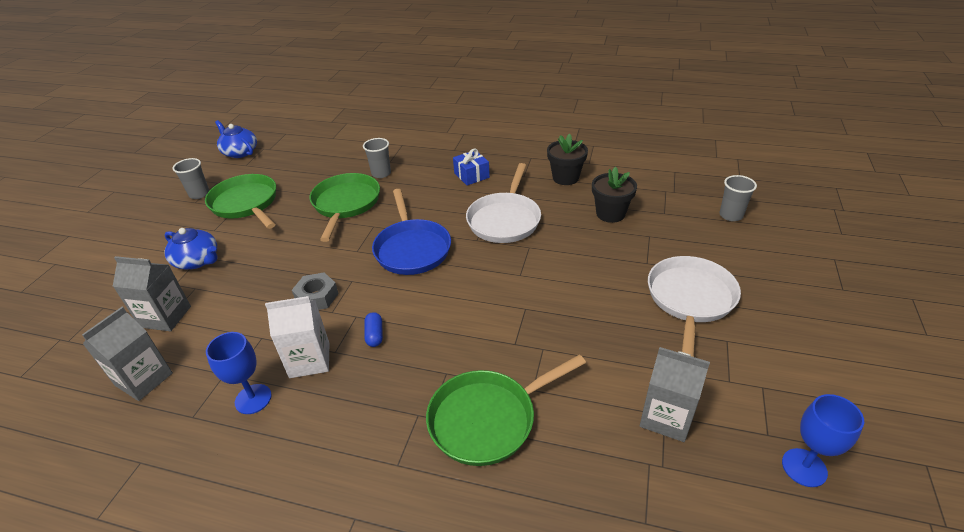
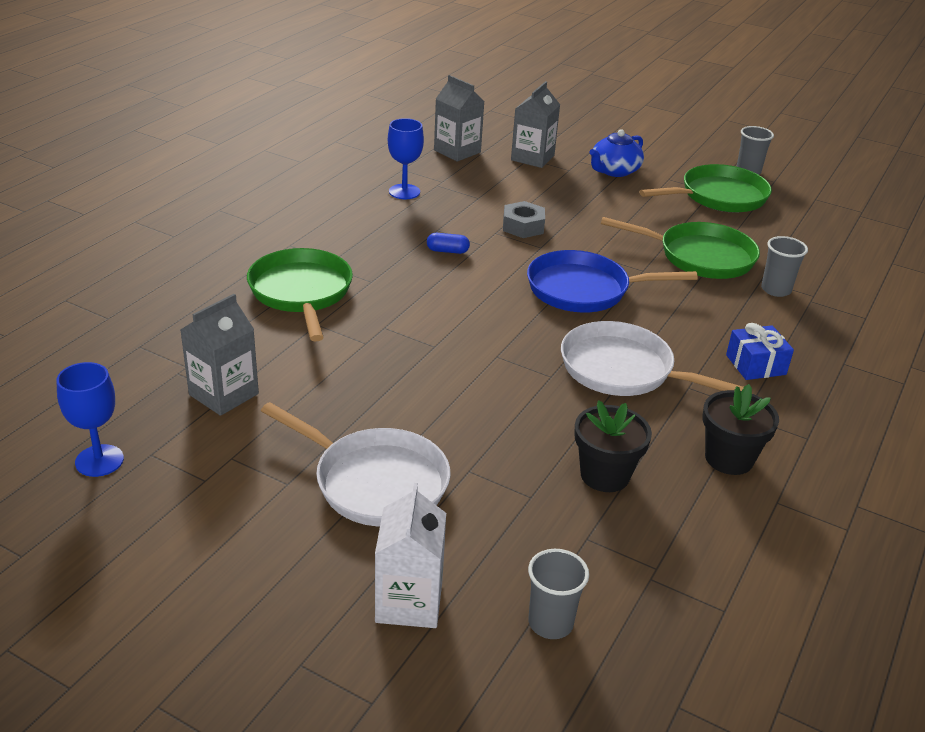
camera: 100 degrees right, 5 degrees down
blue teapot [215,120,257,158] -> none
white carton [265,296,329,378] -> white carton moved to [375,483,446,628]

